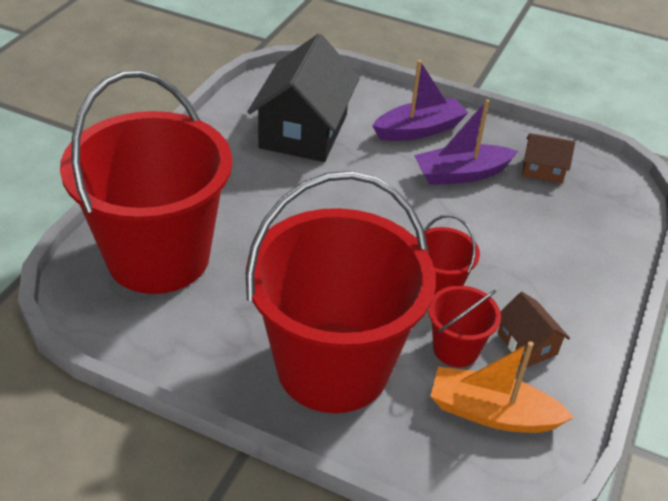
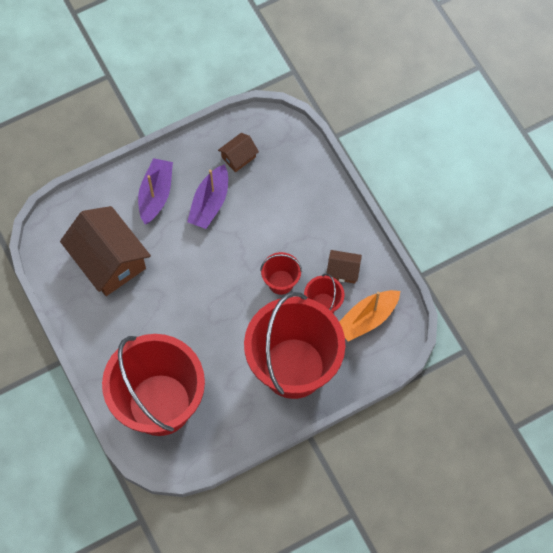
camera: 50 degrees left, 25 degrees up
black house [247,34,360,162] -> brown house [60,206,151,296]

